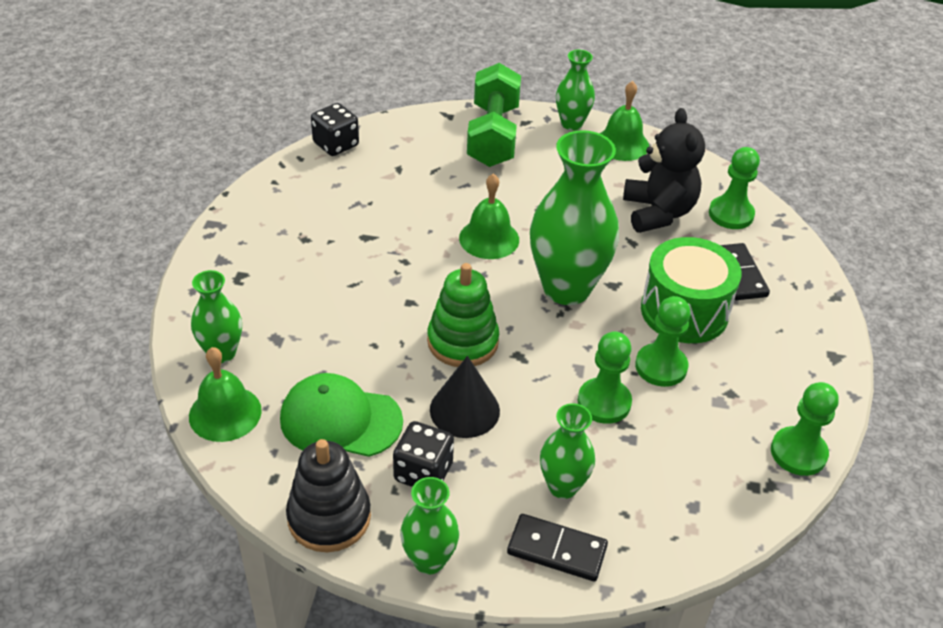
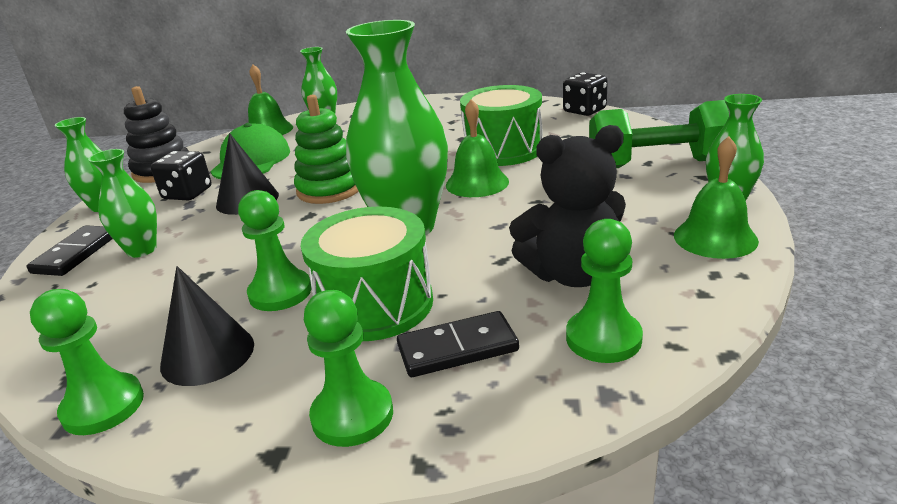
camera: 90 degrees right, 15 degrees down
green pawn [578,332,632,424] -> green pawn moved to [304,290,393,447]
none -> black cone [160,266,254,386]
none -> green drum [460,85,543,166]

